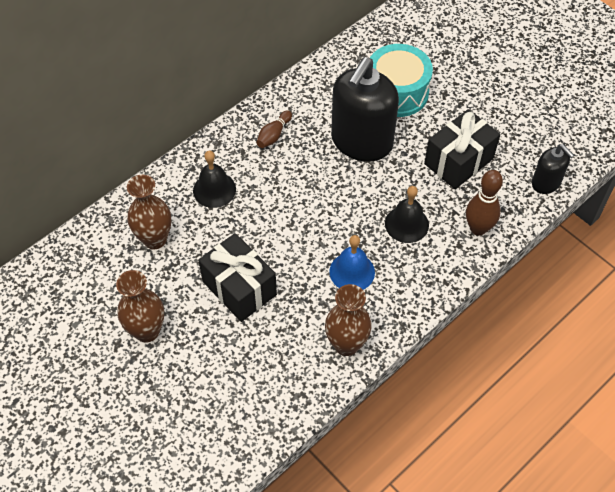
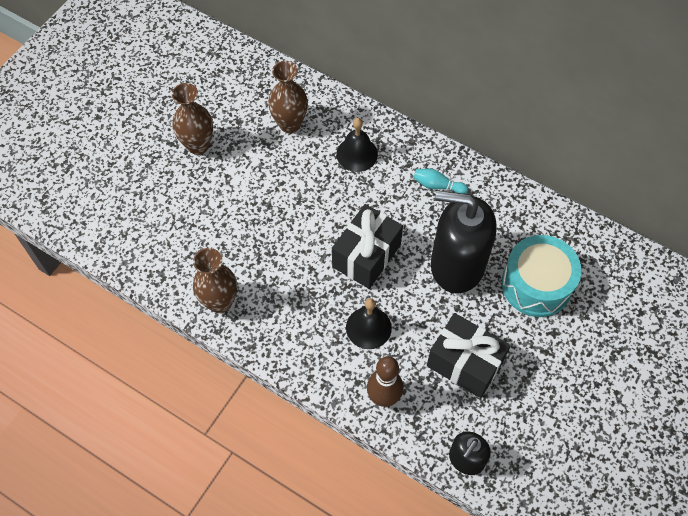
camera: 75 degrees right, 5 degrees up
black gift [198,233,277,322] -> black gift moved to [332,204,403,289]
brown bowling pin [256,110,292,148] -> turquoise bowling pin [413,169,468,194]
blue bell [329,235,375,290] -> none

